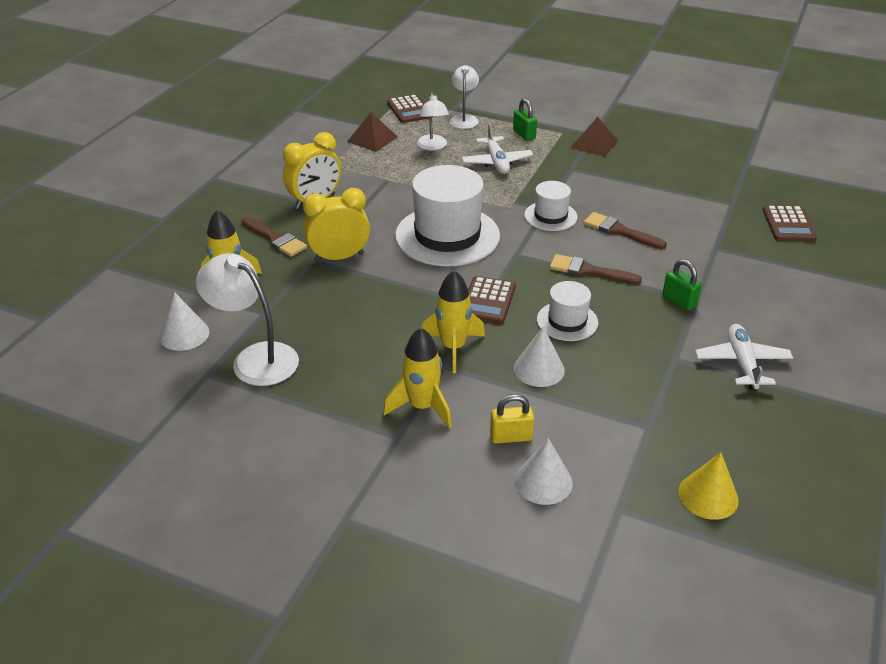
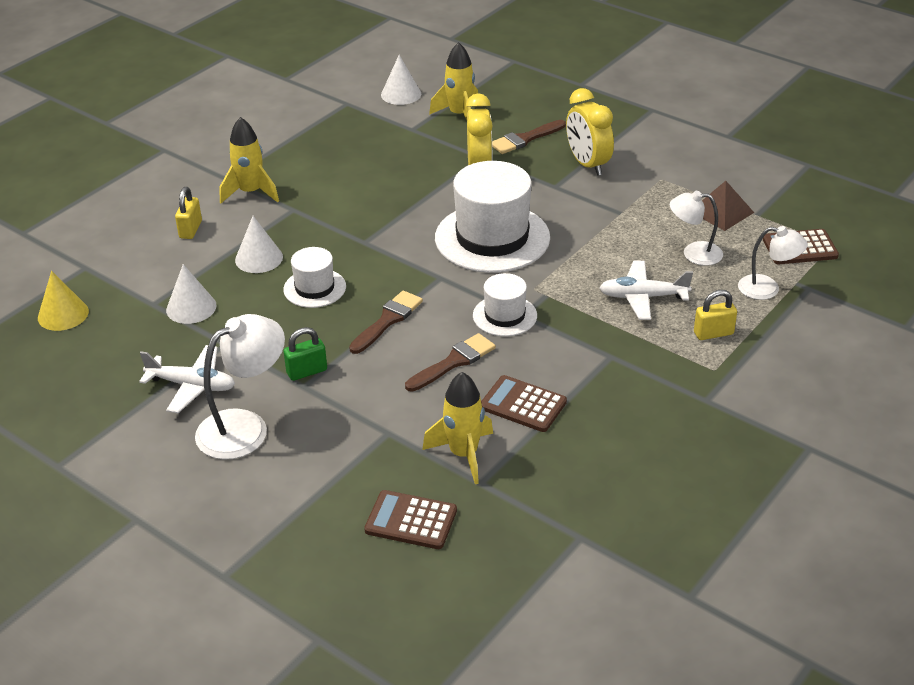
camera: 105 degrees right, 0 degrees up
white lamp [196,253,299,386] -> white lamp moved to [195,314,285,460]
yellow rocket [422,270,485,373] -> yellow rocket moved to [422,372,493,484]
brown calculator [468,276,516,324] -> brown calculator moved to [481,375,567,432]
green padlock [513,98,537,141] -> yellow padlock [694,290,737,340]
white cone [515,438,573,505] -> white cone moved to [166,264,216,324]
brown pyramid [570,117,618,157] -> none

